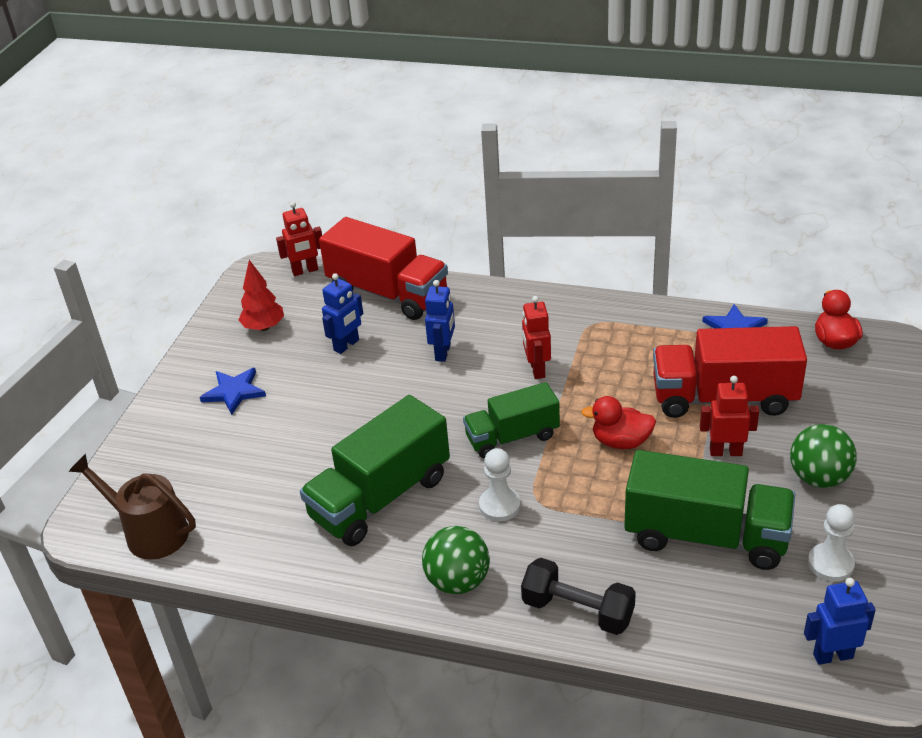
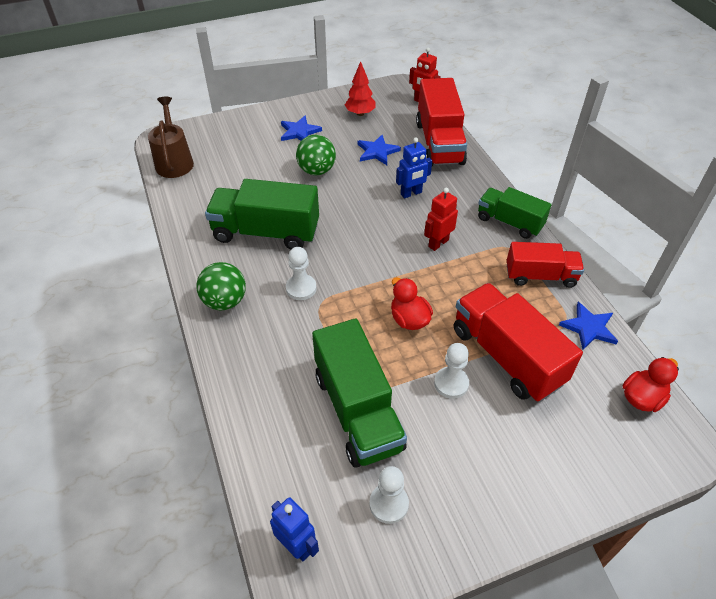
camera: 50 degrees right, 10 degrees up
blue robot [322,273,363,354] -> blue star [358,134,401,165]
green truck [463,382,560,459] -> green truck moved to [478,187,552,239]
black dumbbell [521,558,636,635] -> none
red robot [700,376,759,456] -> white pawn [434,343,469,399]
green ball [790,424,857,488] -> green ball moved to [296,135,336,175]
none -> red truck [507,242,584,288]

